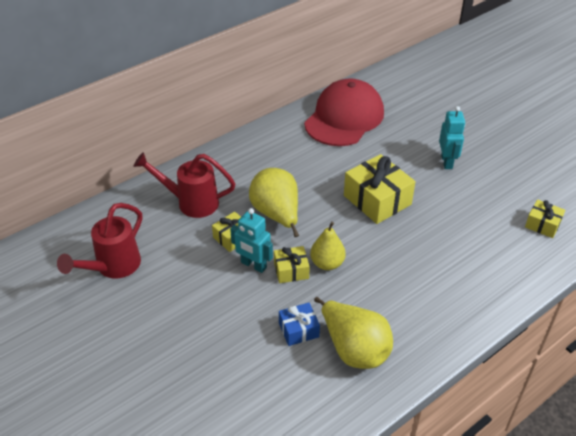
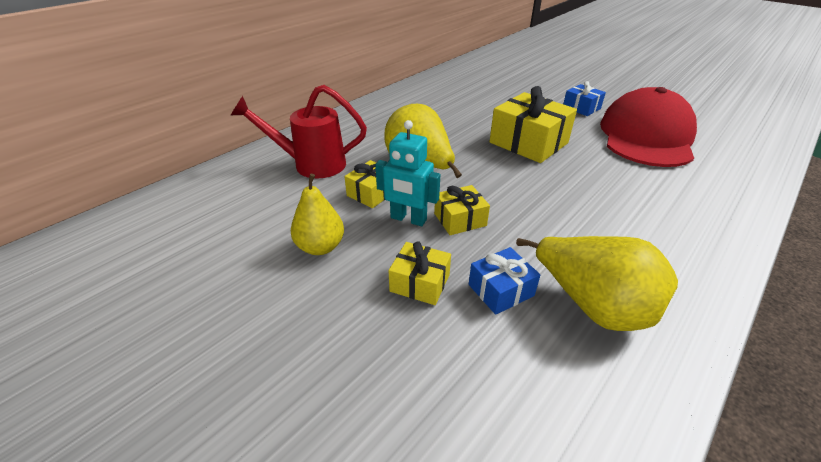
camera: 10 degrees left, 5 degrees down
red watering can [57,203,142,278] -> none
red cap [304,78,384,146] -> red cap moved to [600,87,697,167]
yellow pear [310,222,346,270] -> yellow pear moved to [291,174,344,255]
turquoise robot [439,106,465,169] -> blue gift [563,81,606,116]
yellow gift [525,199,565,238] -> yellow gift moved to [389,241,451,305]

